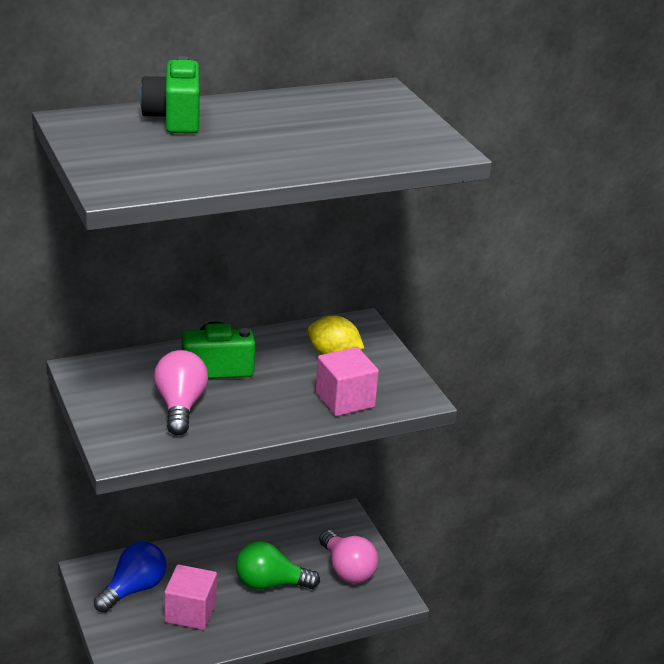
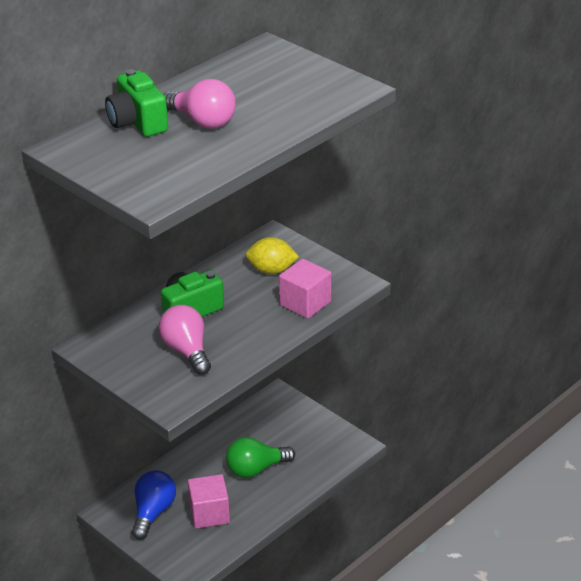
camera: 20 degrees left, 5 degrees up
pink light bulb [319,530,378,584] -> pink light bulb moved to [163,79,236,129]

